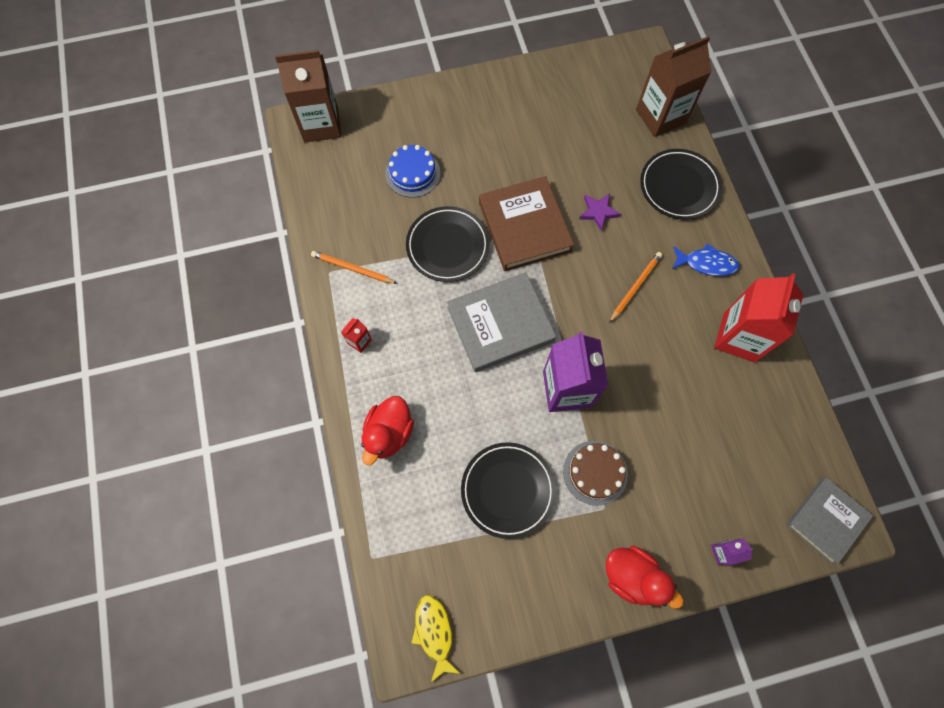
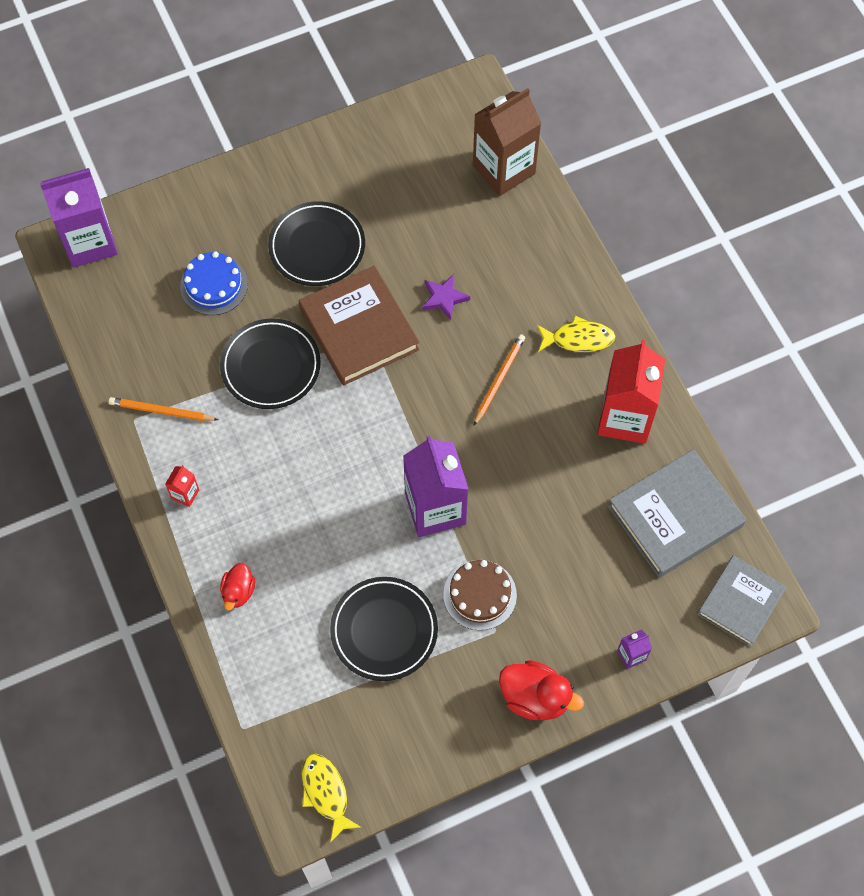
camera: 10 degrees left, 5 degrees down
brown carton [275,50,341,143] -> purple carton [40,168,118,268]
red duck [361,396,414,465] -> red duck [220,563,255,610], size x0.62
grey book [447,272,556,372] -> grey book moved to [608,449,746,578]
black plate [640,149,722,219] -> black plate moved to [268,201,365,286]
blue fish [672,244,739,276] -> yellow fish [537,316,615,352]

